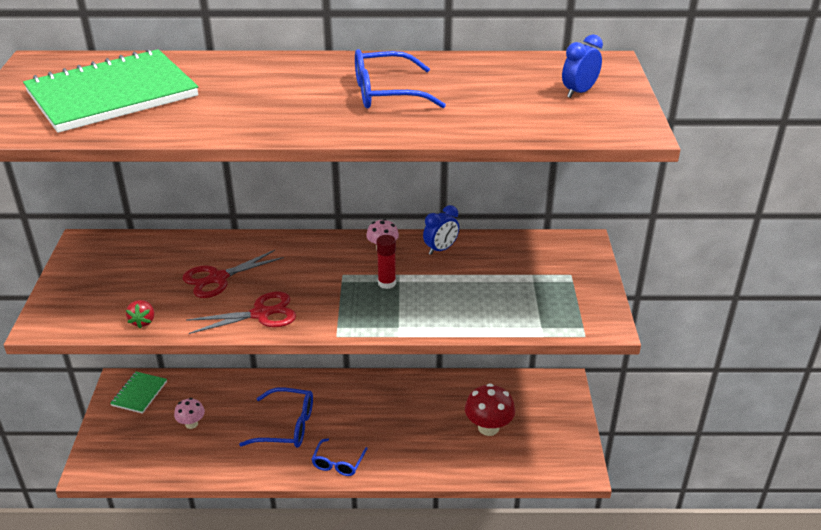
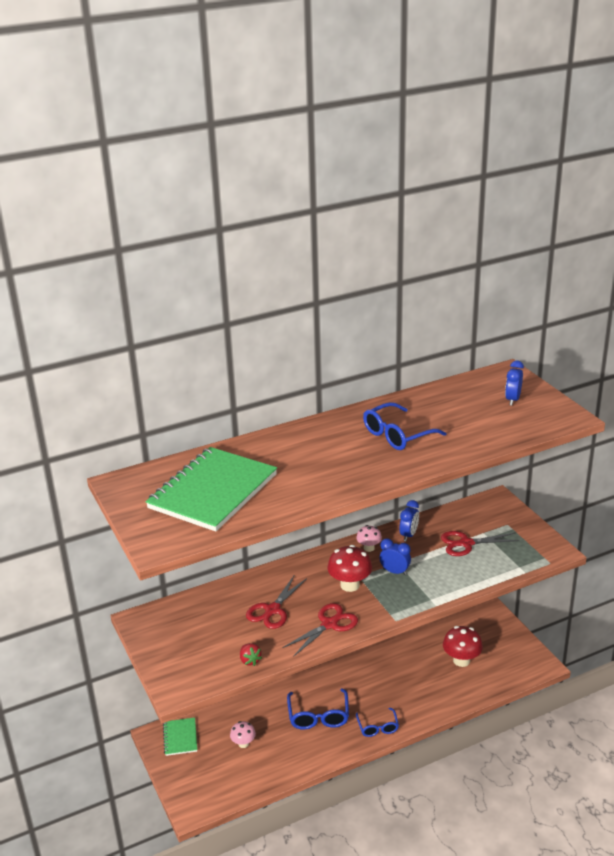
camera: 25 degrees left, 5 degrees down
blue glasses [239,387,313,448] -> blue glasses turned 105 degrees clockwise [287,688,349,729]
red glue stick [377,235,396,289] -> blue clock [380,538,411,575]
none -> red mushroom [327,545,372,592]
none -> red scissors [441,531,519,556]

